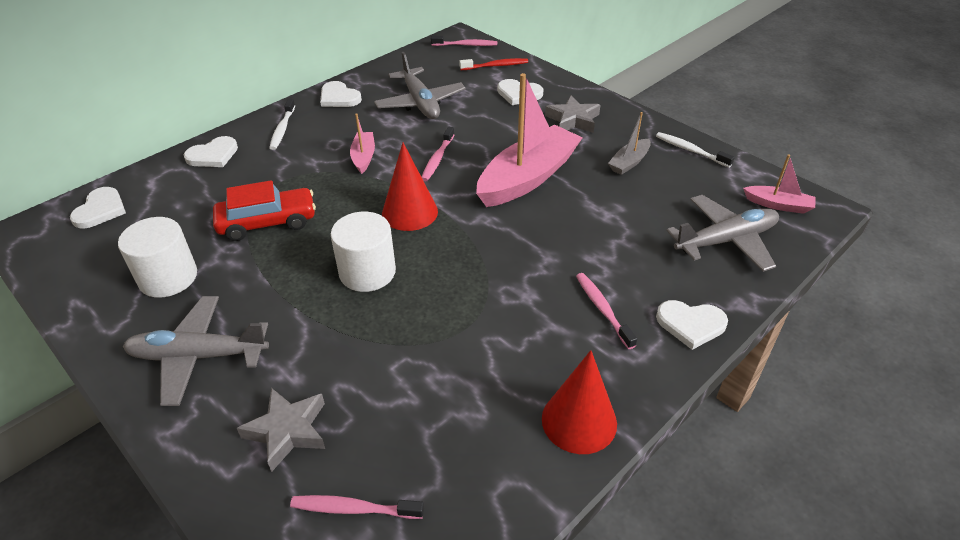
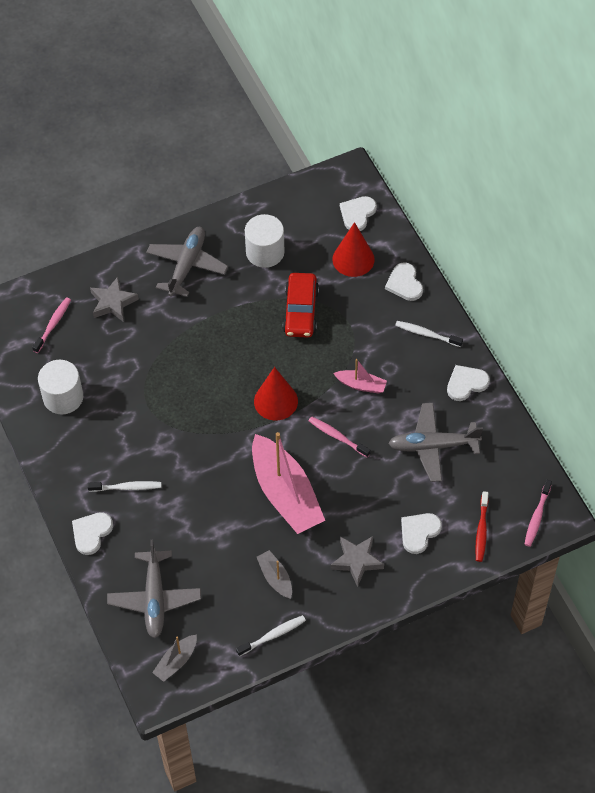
camera: 110 degrees right, 15 degrees up
white heart [70,187,126,228] -> white heart turned 90 degrees clockwise [340,196,377,231]
white cylinder [331,212,396,292] -> white cylinder moved to [38,360,83,414]
red cone [542,350,617,454] -> red cone moved to [332,222,375,277]
pink toothbrush [576,273,637,349] -> white toothbrush [87,481,161,492]
pink boat [743,154,816,214] -> grey boat [152,635,197,682]

